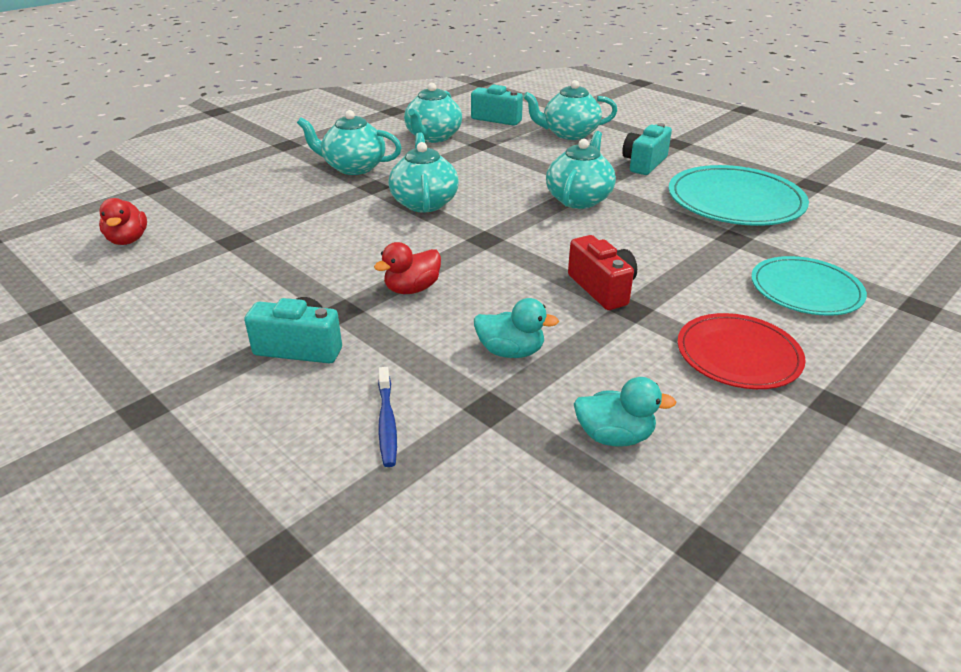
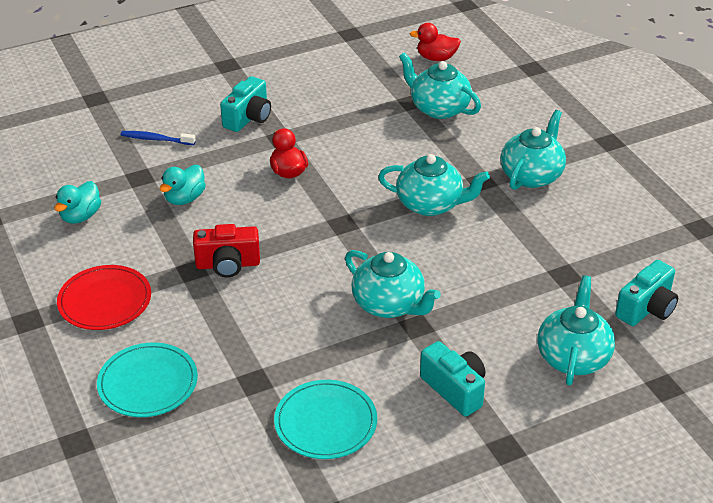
camera: 110 degrees right, 5 degrees up
turquoise teapot [404,83,462,143] -> turquoise teapot moved to [399,53,481,119]
turquoise plate [669,165,809,226] -> turquoise plate [274,380,377,459], size x0.66

